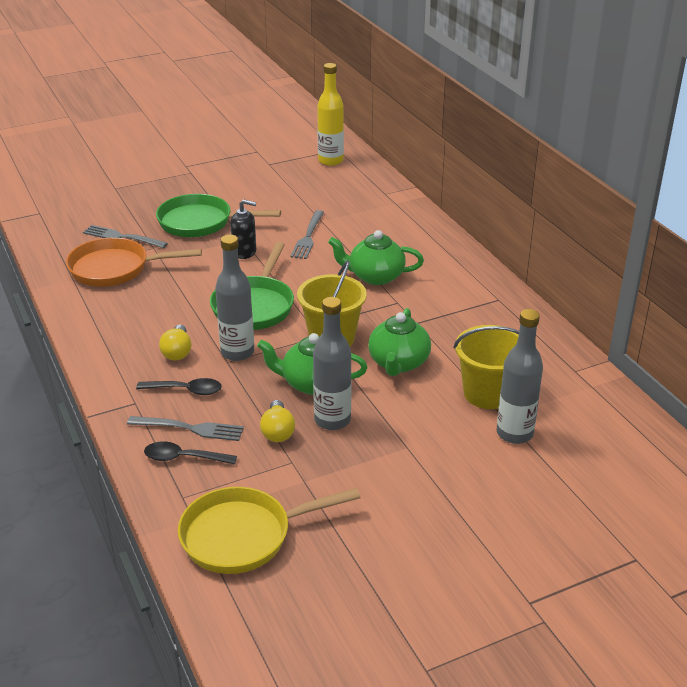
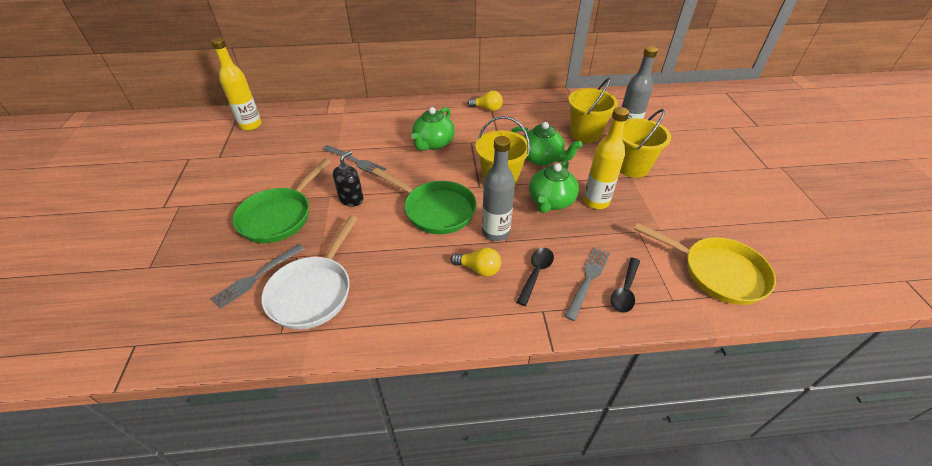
camera: 70 degrees left, 10 degrees up
orange pan [66,237,202,287] -> white pan [261,216,358,330]
yellow pan [178,487,361,574] -> yellow pan turned 60 degrees counterclockwise [634,223,776,305]
yellow light bulb [260,400,295,442] -> yellow light bulb moved to [467,91,503,111]
grey bottle [313,297,351,430] -> yellow bottle [583,107,629,209]
none -> yellow bucket [620,109,671,178]

